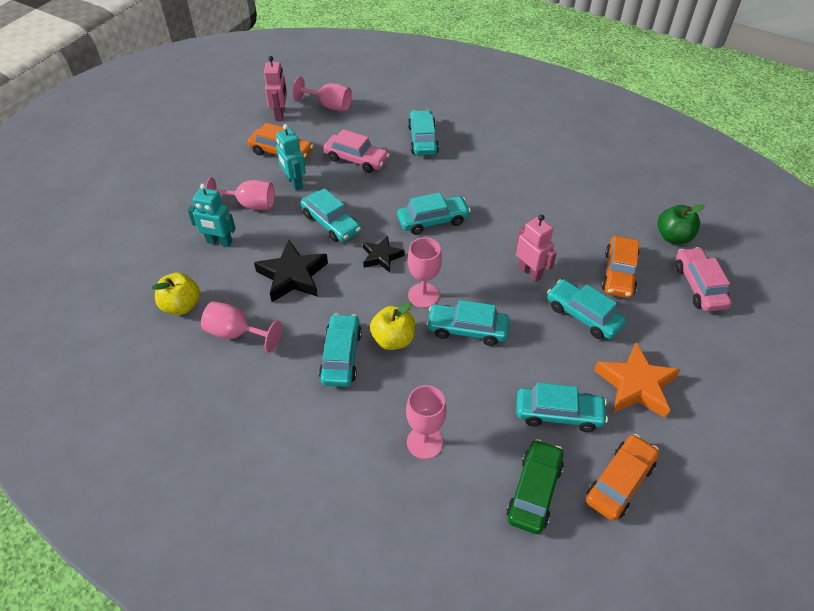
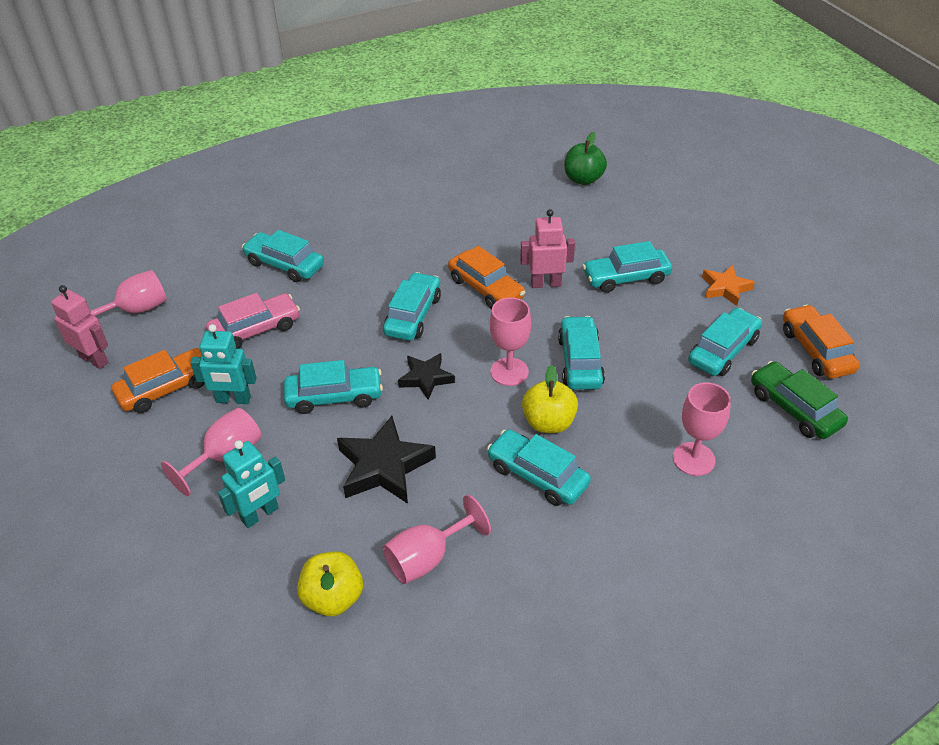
camera: 55 degrees left, 5 degrees down
turquoise car [426,300,509,346] -> turquoise car turned 135 degrees clockwise [558,316,605,390]
orange star [594,342,681,418] -> orange star [702,265,755,306], size x0.61
orange car [601,236,640,298] -> orange car moved to [448,246,525,309]
pink car [675,247,732,312] -> none

